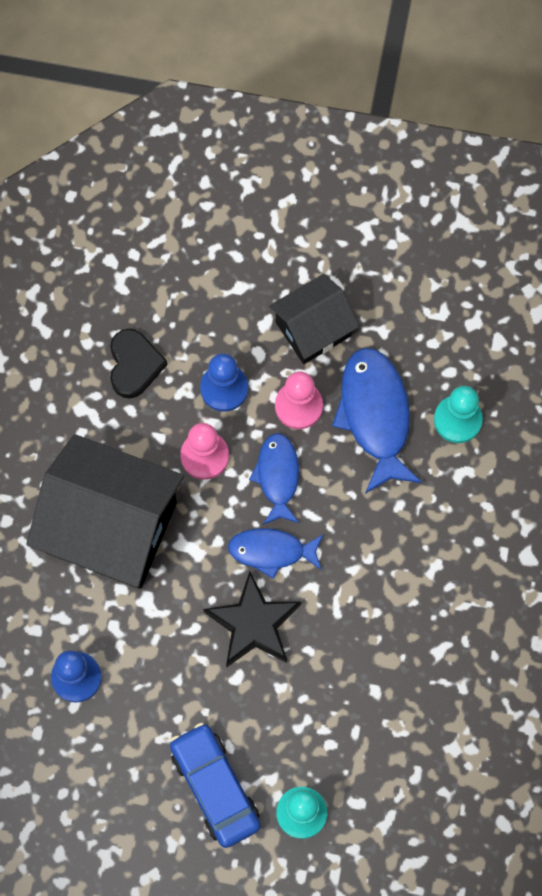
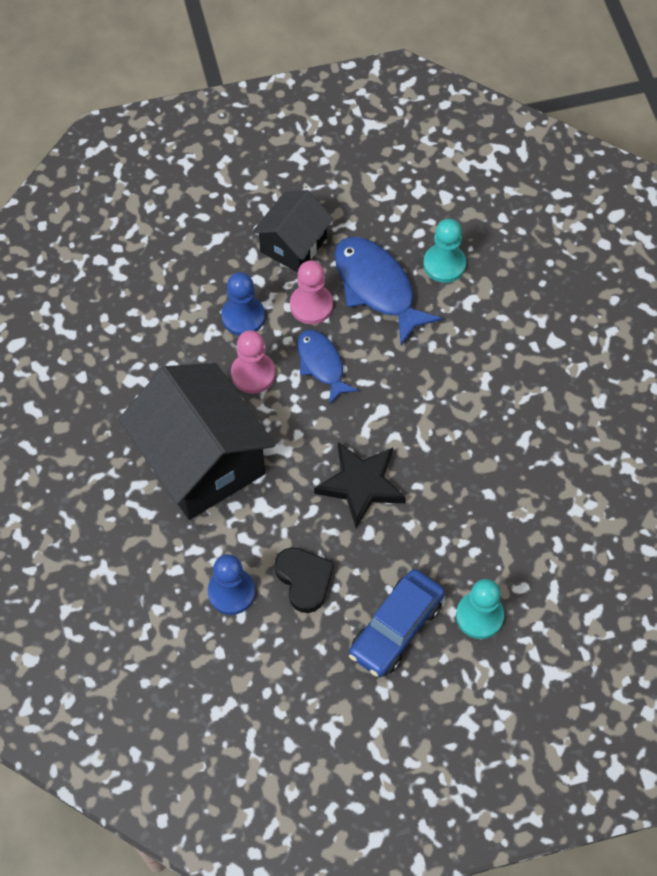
camera: 25 degrees left, 10 degrees down
black house [26,434,184,589] -> black house turned 60 degrees clockwise [119,363,275,520]
black heart [110,329,168,398] -> black heart moved to [275,547,334,613]
blue car [170,723,261,848] -> blue car turned 90 degrees counterclockwise [349,569,445,677]
blue fish [228,528,323,579] -> none

